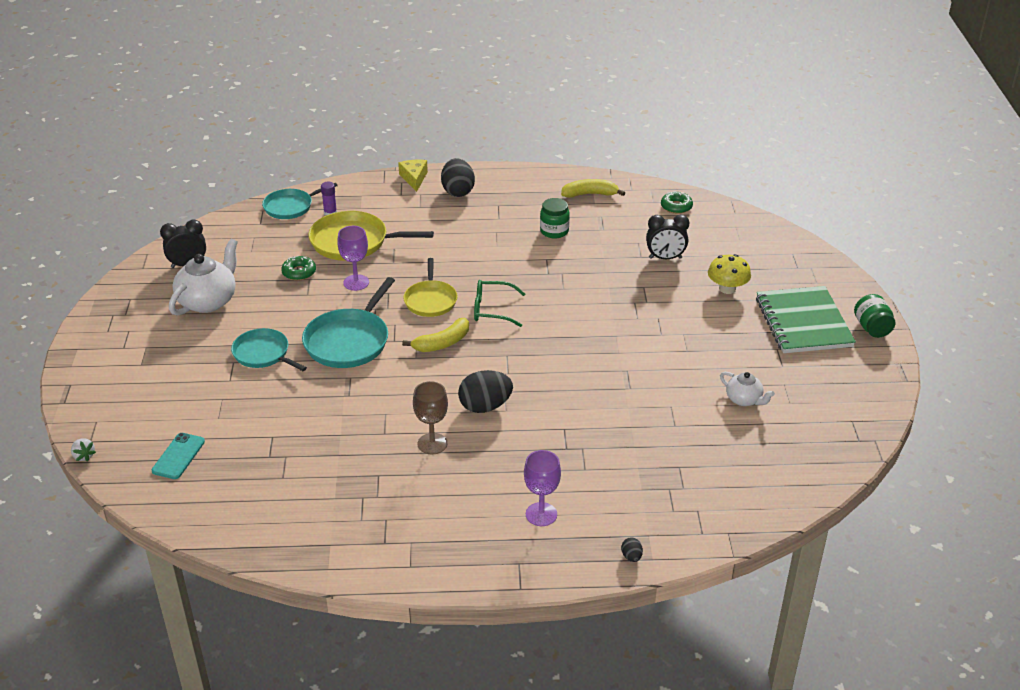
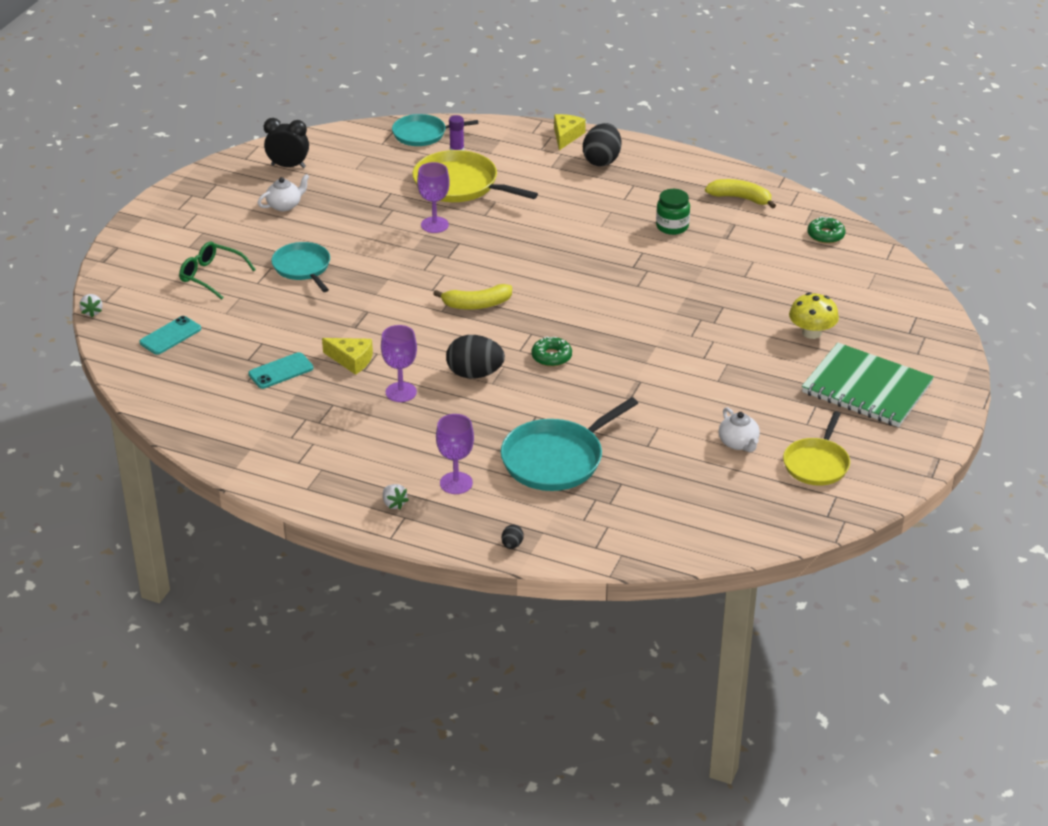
camera: 25 degrees right, 0 degrees up
white teapot [169,239,238,316] -> white teapot [258,174,310,211], size x0.55
green donut [281,256,316,281] -> green donut moved to [531,336,572,367]
turquoise pan [302,277,395,368] -> turquoise pan moved to [501,397,638,491]
yellow pan [403,258,457,317] -> yellow pan moved to [783,411,850,486]
brown goblet [413,381,448,454] -> purple goblet [381,325,417,402]
green glasses [474,280,525,327] -> green glasses moved to [179,242,256,300]
black clock [646,214,689,259] -> none
green notebook [756,286,856,353] -> green notebook turned 75 degrees counterclockwise [802,343,934,427]
green jar [854,294,895,338] -> none
none -> turquoise phone [248,352,313,389]
none -> yellow cheese [322,338,373,375]
none -> white strawberry [383,484,409,510]

